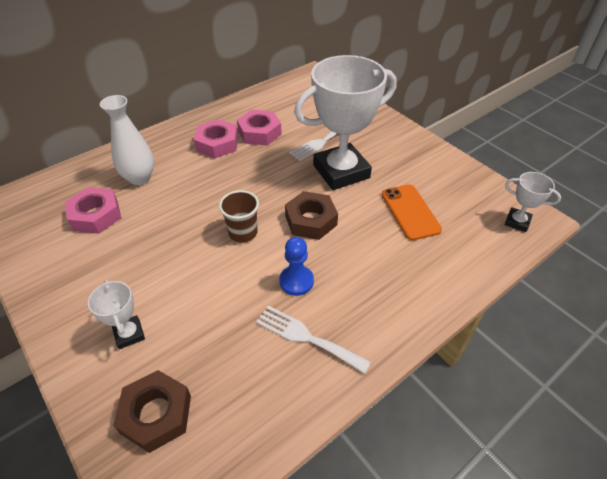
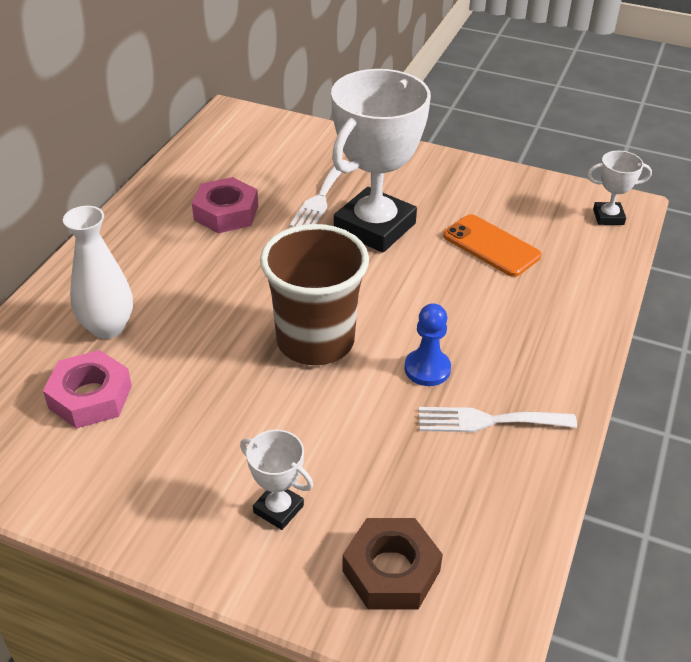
camera: 30 degrees left, 5 degrees down
pink nut [194,119,238,158] -> none
brown cup [219,190,259,243] -> brown cup [260,224,369,365], size x1.87
brown nut [285,191,338,240] -> none

